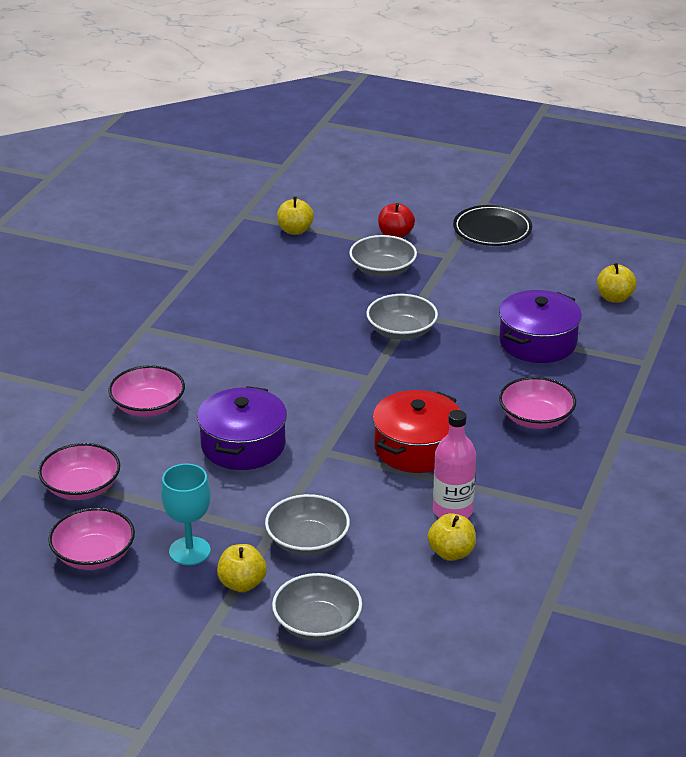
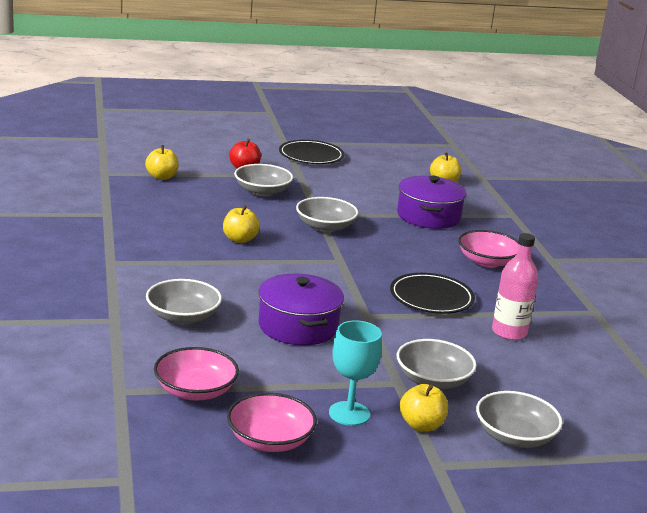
camera: 35 degrees left, 10 degrees down
pink bowl [108,365,185,417] -> grey bowl [146,279,222,324]
red pot [373,390,460,473] -> black plate [390,273,475,314]
yellow apple [427,513,476,561] -> yellow apple moved to [223,205,260,243]

